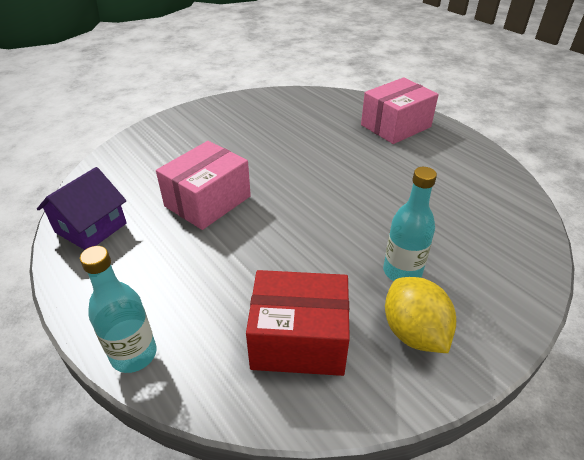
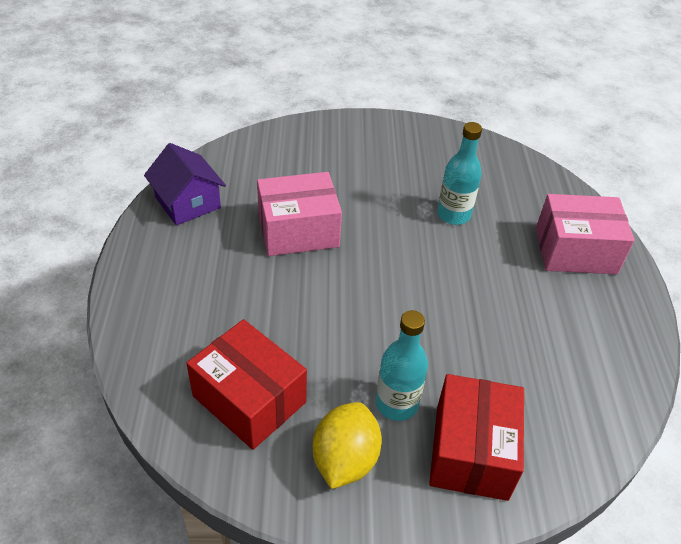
camera: 35 degrees right, 5 degrees up
purple house [37,167,127,250] -> purple house turned 75 degrees clockwise [144,143,226,225]
turquoise bottle [80,246,157,373] -> turquoise bottle moved to [437,122,482,225]
none -> red box [429,374,524,501]

